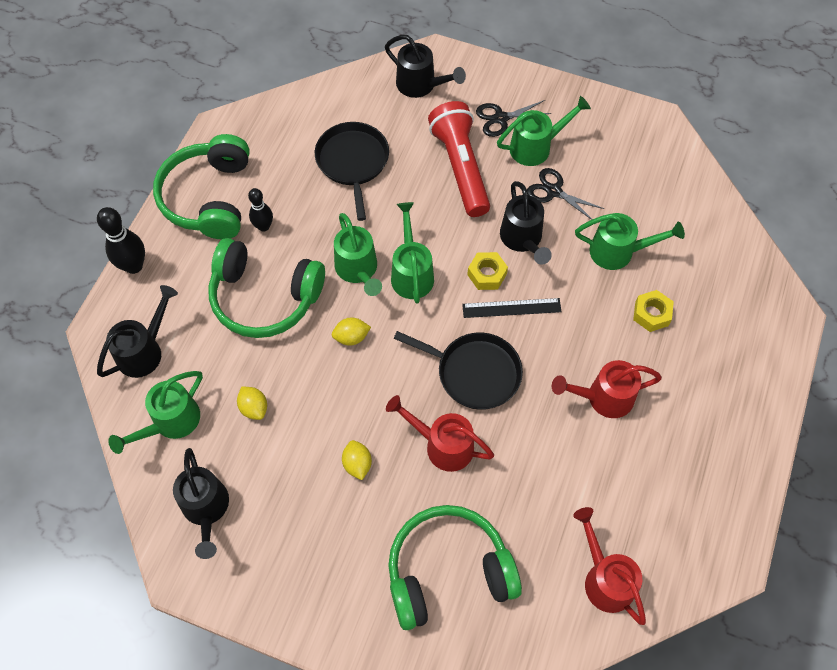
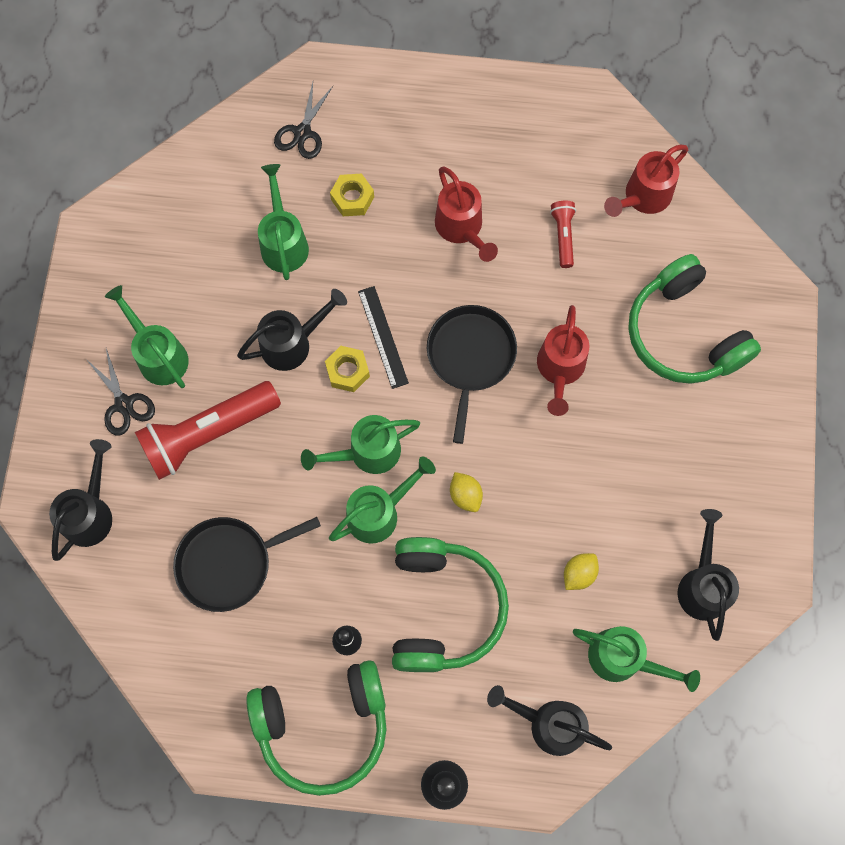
camera: 105 degrees left, 10 degrees up
black watering can [173,448,229,559] -> black watering can turned 60 degrees counterclockwise [678,509,739,641]
yellow lemon [342,440,372,480] -> none
black scissors [527,168,604,220] -> black scissors moved to [274,82,333,159]
none -> red flashlight [550,201,576,268]

